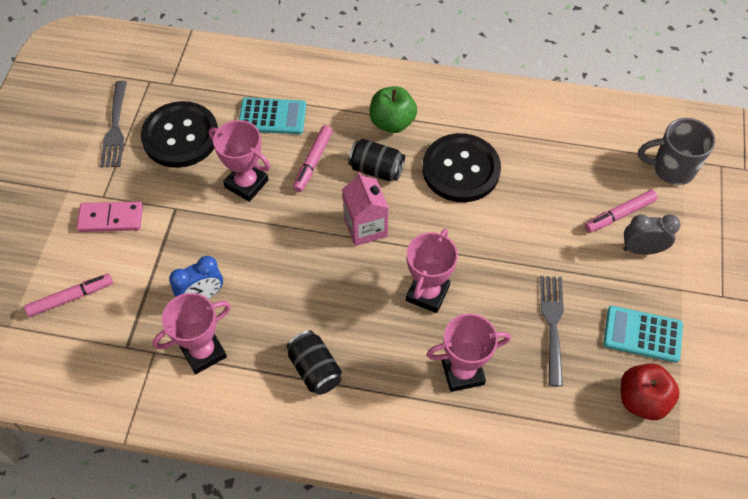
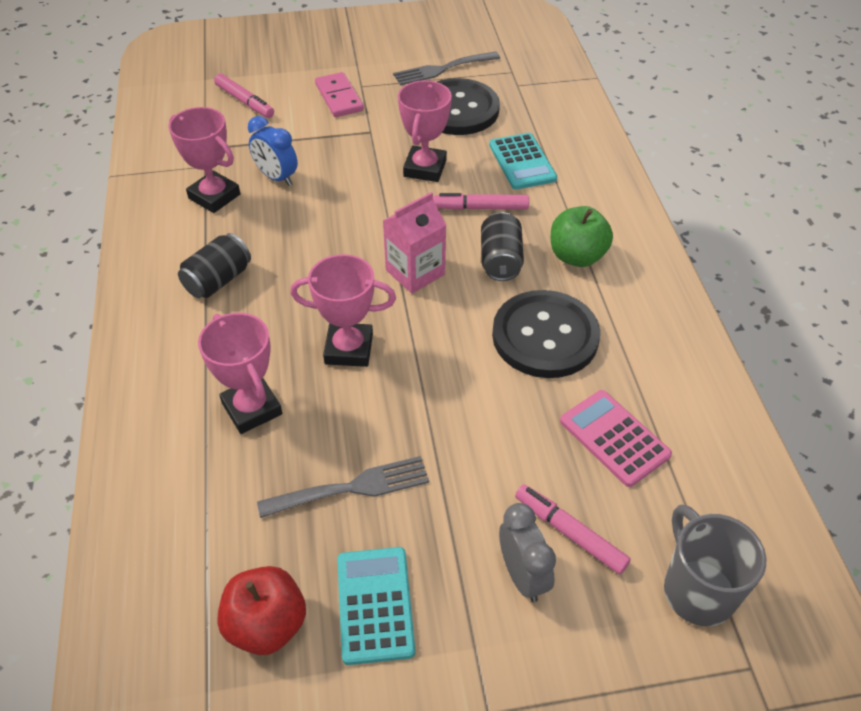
camera: 70 degrees right, 10 degrees down
none -> pink calculator [560,390,672,487]

